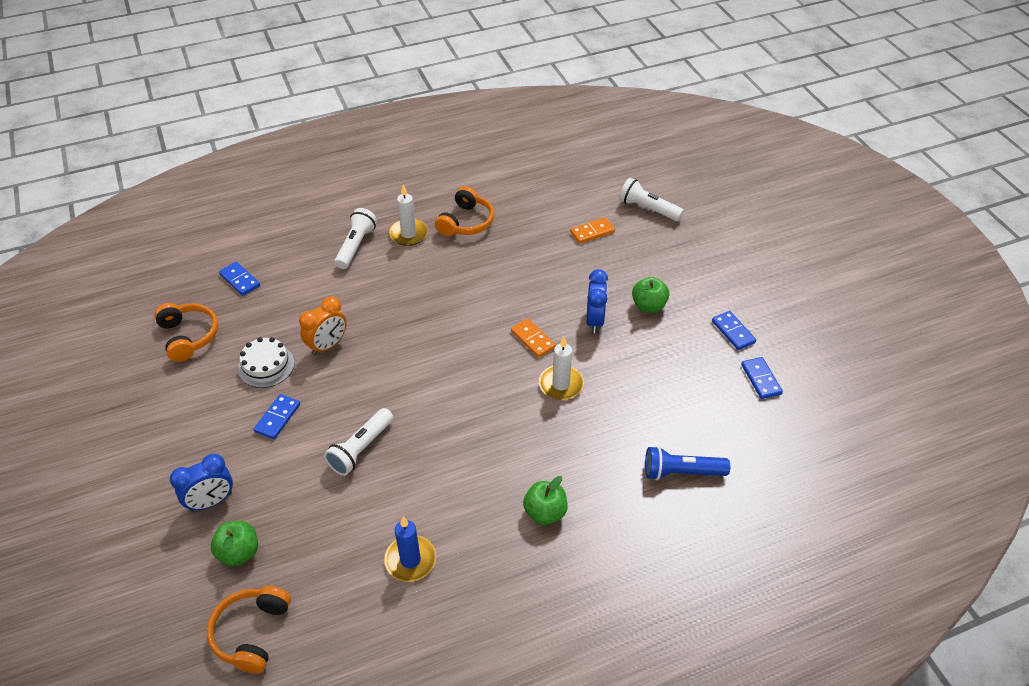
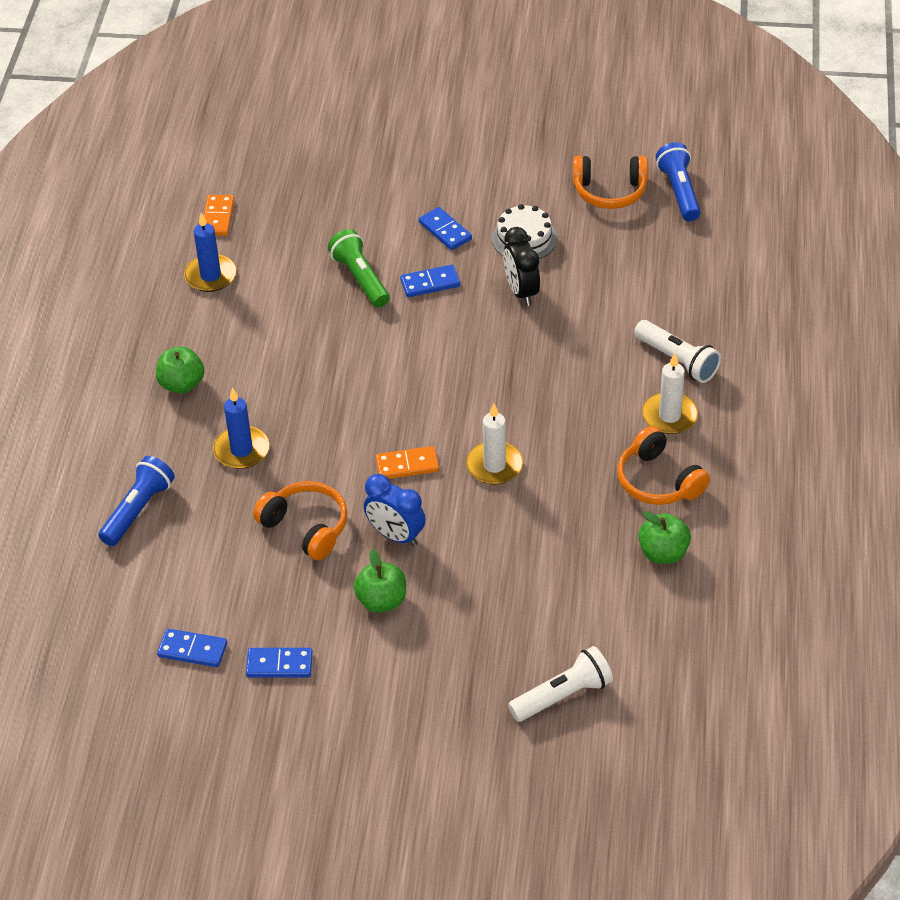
camera: 120 degrees right, 0 degrees up
blue clock [170,454,233,512] -> none
orange headphones [207,586,291,674] -> orange headphones moved to [253,481,347,561]
green apple [211,521,258,566] -> green apple moved to [638,511,691,564]
blue domino [219,262,260,296] -> blue domino moved to [400,265,460,297]
orange clock [299,296,347,356] -> black clock [503,227,540,306]
white flashlight [324,408,393,476] -> green flashlight [328,229,390,308]
white candle [539,337,584,400] -> white candle moved to [466,403,523,485]
orange domino [570,217,615,244] -> orange domino moved to [204,195,234,236]
none -> blue candle [213,387,270,469]
none -> blue flashlight [656,142,701,221]

